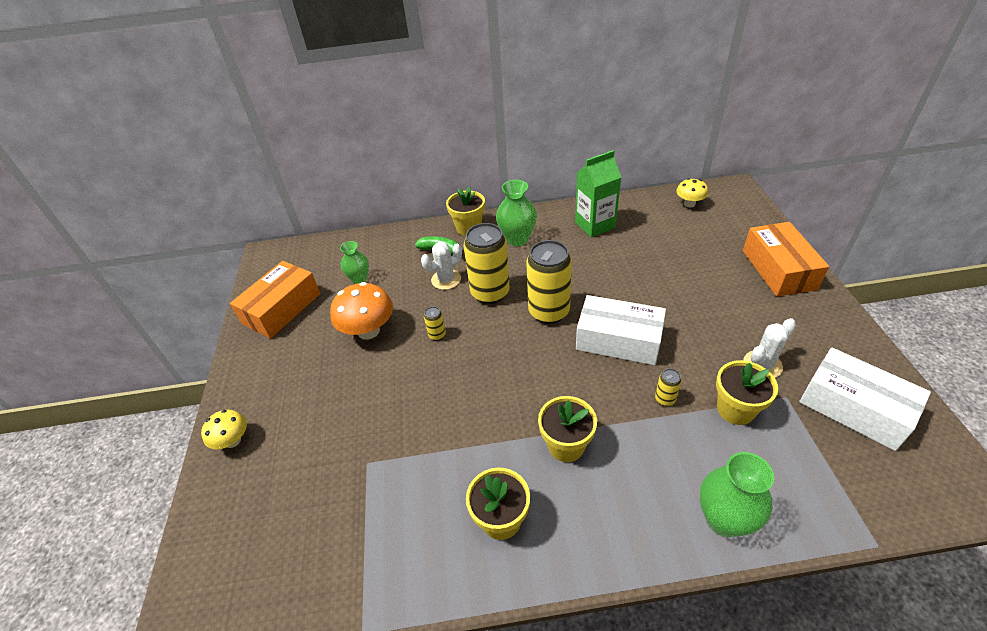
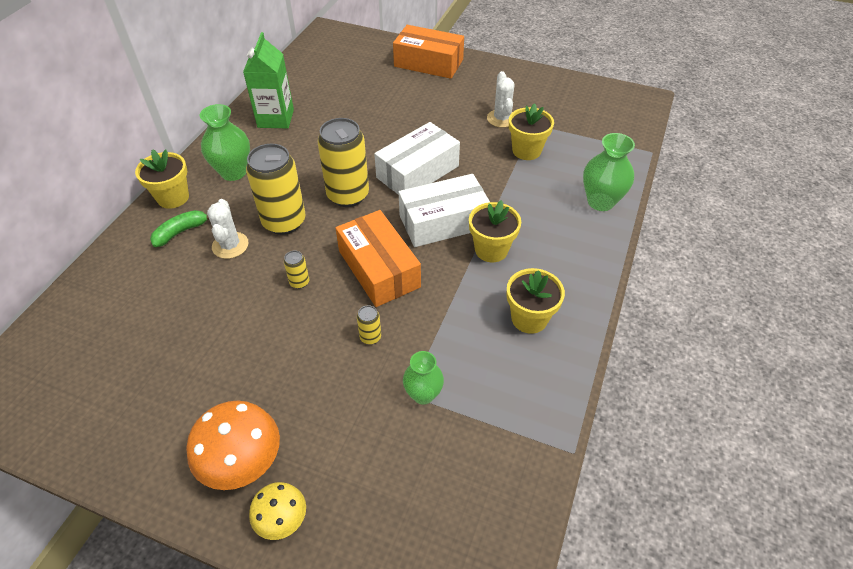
camera: 65 degrees left, 5 degrees up
orange box [230,261,320,338] -> orange box moved to [335,210,421,307]
orange mushroom [330,282,393,340] -> orange mushroom moved to [186,401,280,490]
green vase [340,241,369,284] -> green vase moved to [403,351,444,405]
yellow can [655,369,682,406] -> yellow can moved to [357,305,381,345]
yellow mushroom [676,178,708,207] -> none
white box [799,348,931,451] -> white box moved to [398,174,490,247]

